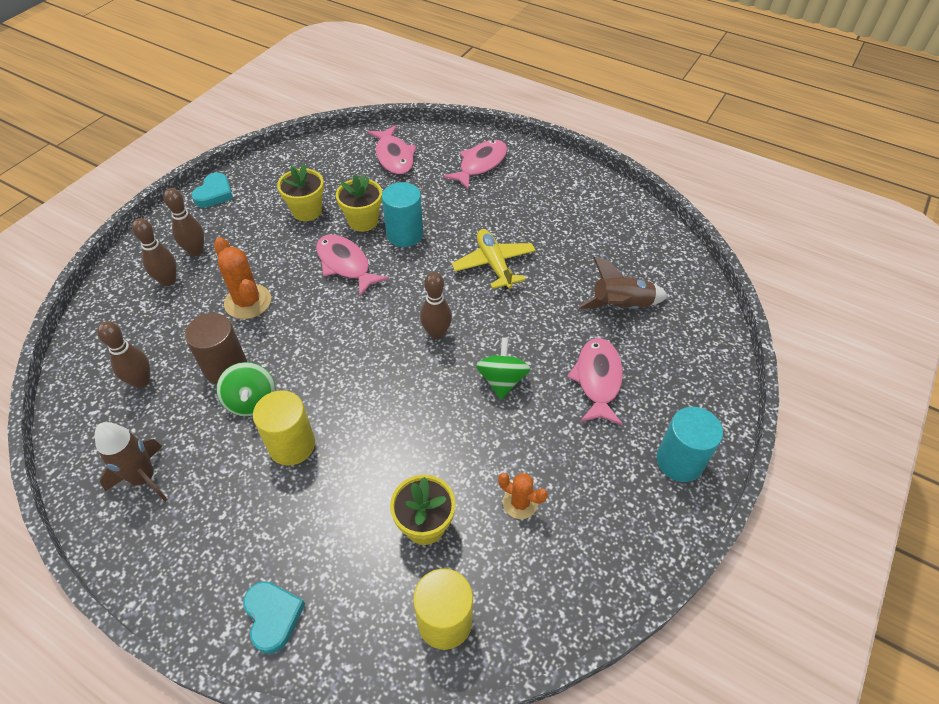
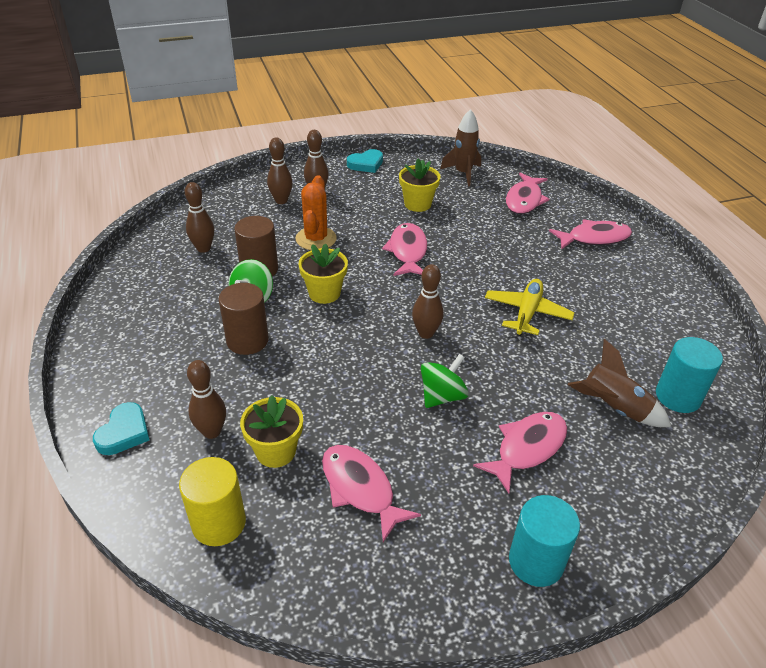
camera: 40 degrees right, 10 degrees down
brown rocket [95,422,168,502] -> brown rocket moved to [440,109,481,186]
yellow cylinder [253,390,315,465] -> brown cylinder [219,283,269,355]
yellow flower pot [336,174,382,232] -> yellow flower pot moved to [299,244,348,304]
turquoise cylinder [382,182,423,247] -> turquoise cylinder moved to [656,337,723,413]
orange cactus [498,473,548,519] -> pink fish [322,445,421,542]
none -> brown bowling pin [187,360,226,439]

